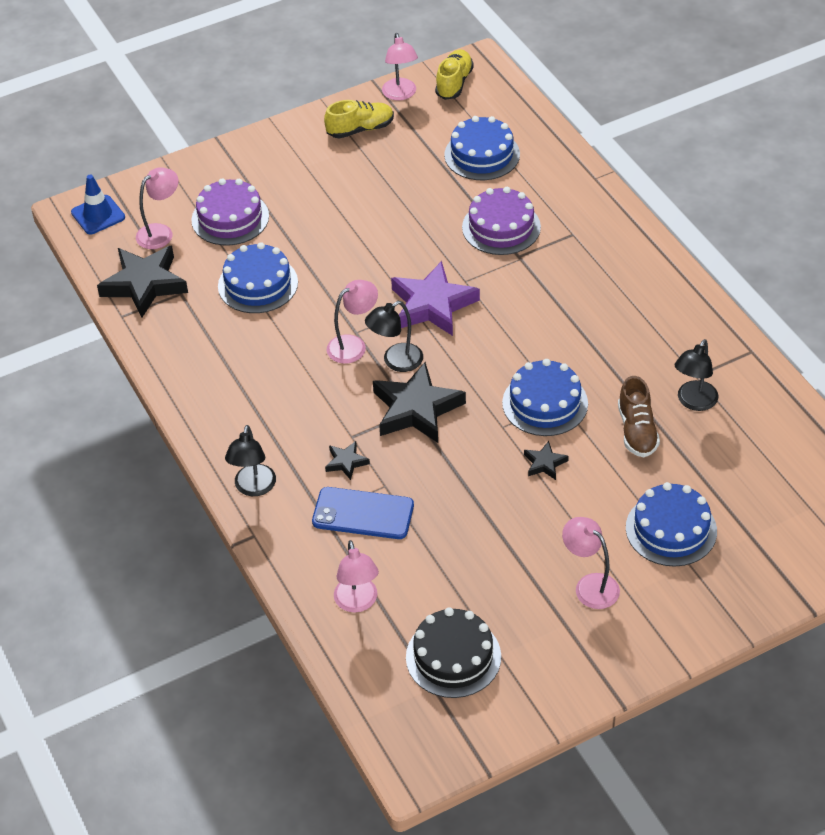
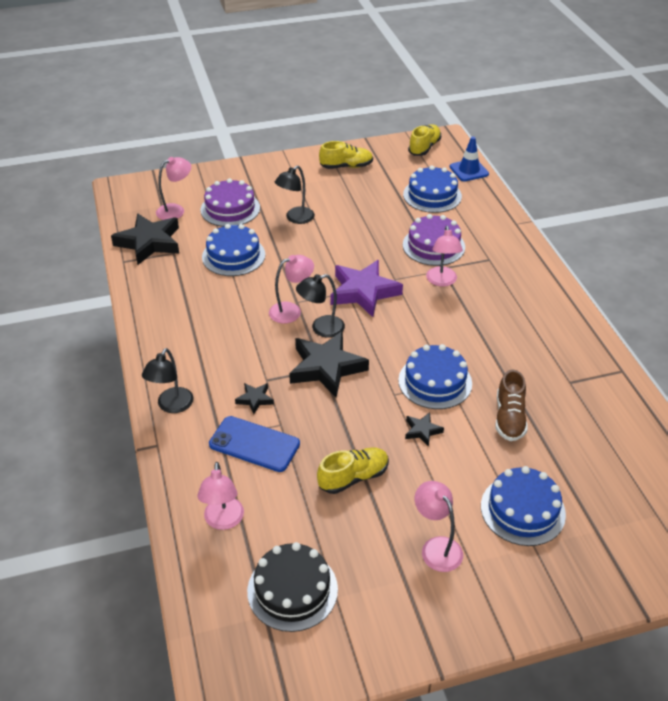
camera: 10 degrees right, 5 degrees down
blue traffic cone [71,175,125,234] -> blue traffic cone moved to [450,137,489,182]
pink lamp [382,33,418,101] -> pink lamp moved to [426,226,463,287]
black lamp [675,339,718,411] -> black lamp moved to [275,165,315,224]
none -> yellow shoe [317,448,389,494]

